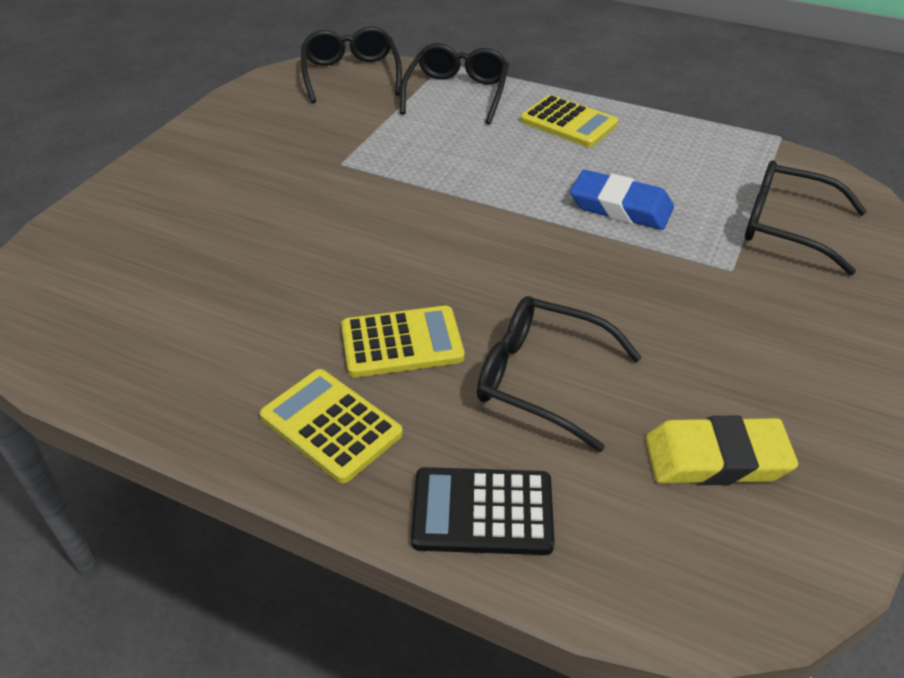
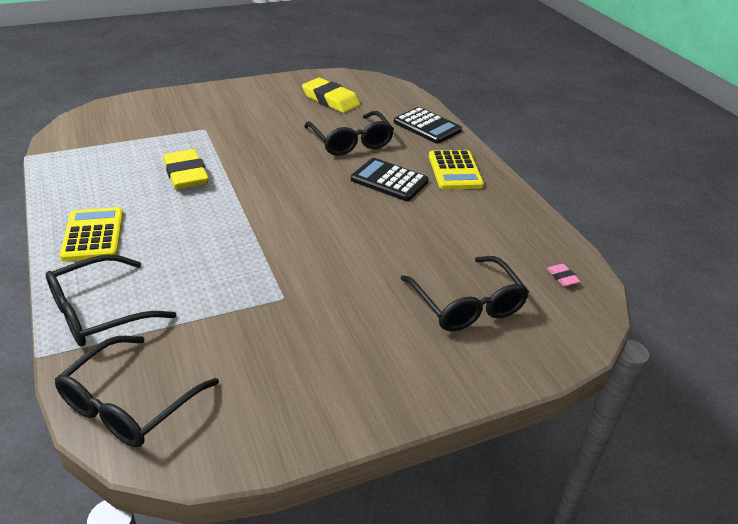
camera: 140 degrees left, 5 degrees down
yellow calculator [341,306,465,377] -> black calculator [351,158,429,201]
blue eraser [570,170,674,230] -> yellow eraser [163,149,209,189]
black glasses [745,160,867,275] -> black glasses moved to [400,256,529,331]
none -> pink eraser [547,264,581,286]

